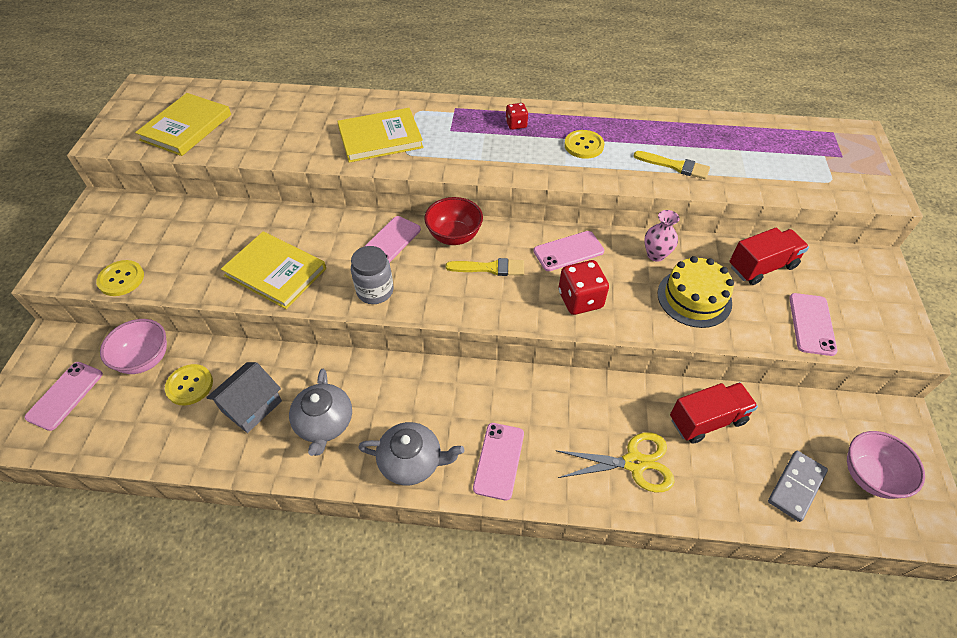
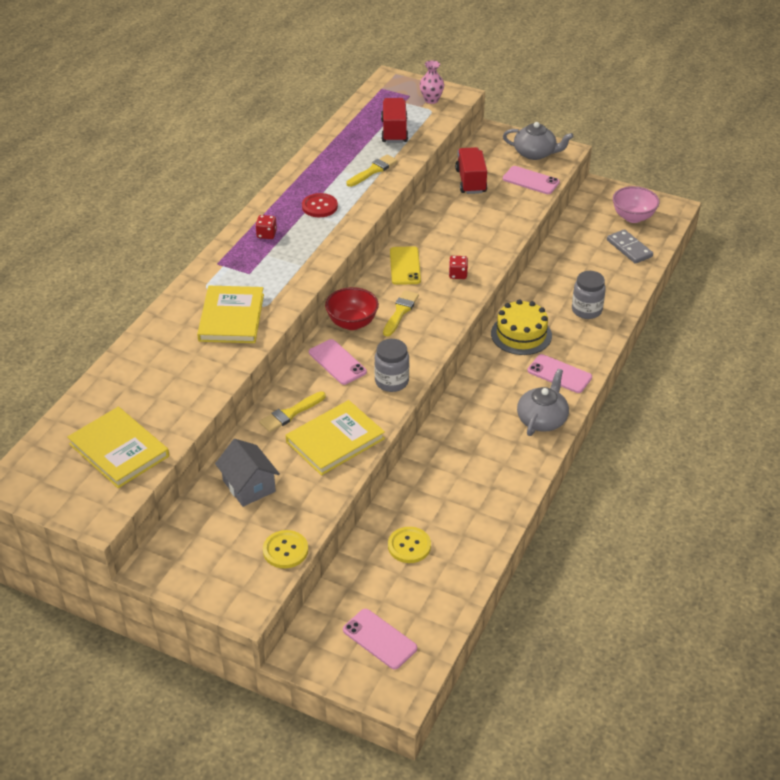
camera: 70 degrees left, 10 degrees down
pink bowl [100,319,167,374] -> none
grey house [206,362,282,433] -> grey house moved to [215,439,280,507]
grey teapot [289,369,352,456] -> grey teapot moved to [503,122,574,160]
pink phone [533,231,604,271] -> yellow phone [390,246,421,285]
yellow scissors [555,432,675,492] -> grey jar [572,271,606,319]
red dice [558,260,609,315] -> red dice [449,256,468,279], size x0.57
yellow button [564,130,605,159] -> red button [302,193,338,217]
pink vase [644,210,680,262] -> pink vase moved to [420,60,444,104]
yellow cake [657,256,734,328] -> yellow cake moved to [491,299,552,355]
red truck [670,382,758,444] -> red truck moved to [381,98,408,143]
none -> yellow brush [259,391,326,432]

